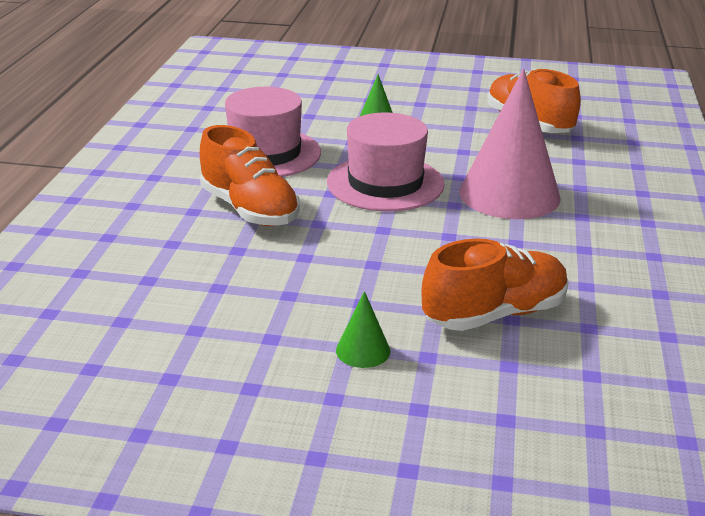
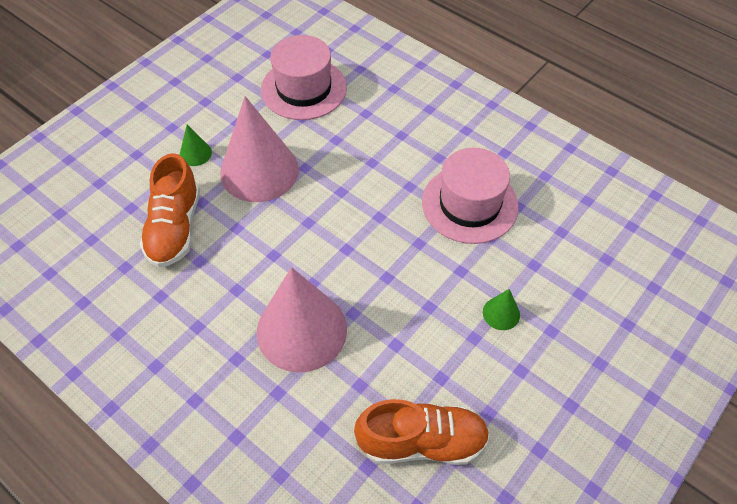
camera: 120 degrees right, 25 degrees up
orange shoe [200,125,300,226] -> none
pink hat [327,113,445,212] -> pink hat moved to [261,35,347,120]
none -> pink cone [220,96,299,202]

